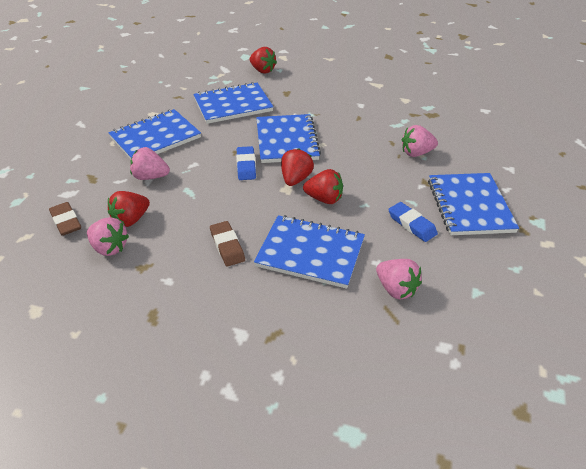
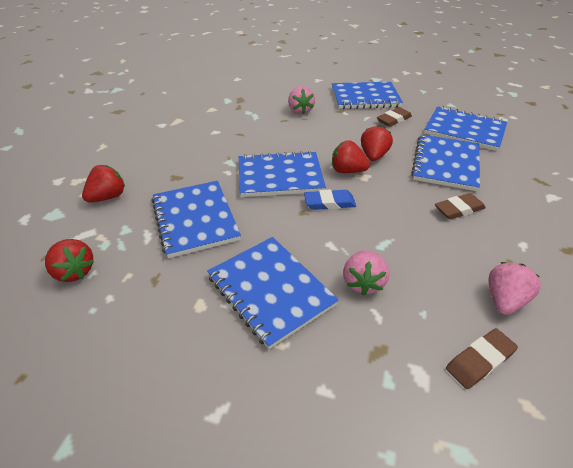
camera: 90 degrees left, 0 degrees up
red strawberry [108,191,150,227] -> red strawberry moved to [45,239,94,282]
pink strawberry [376,259,422,299] -> blue notebook [424,106,507,151]
blue eraser [388,202,438,242] -> brown eraser [377,107,412,127]

